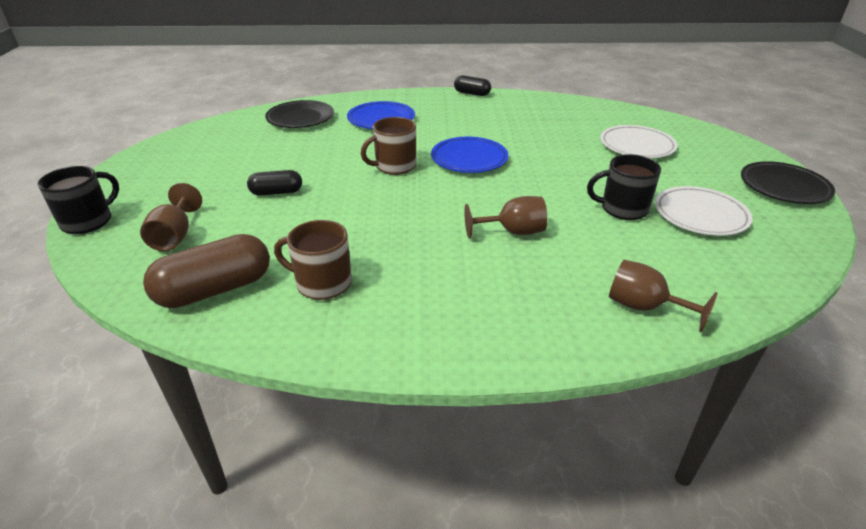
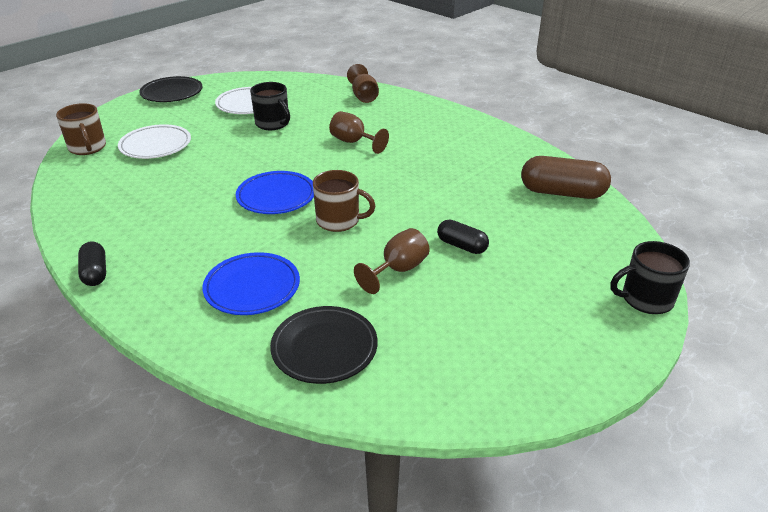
camera: 135 degrees left, 0 degrees up
brown goblet [140,183,202,251] -> brown goblet moved to [354,228,430,294]
brown mug [274,220,352,300] -> brown mug moved to [56,103,106,155]

